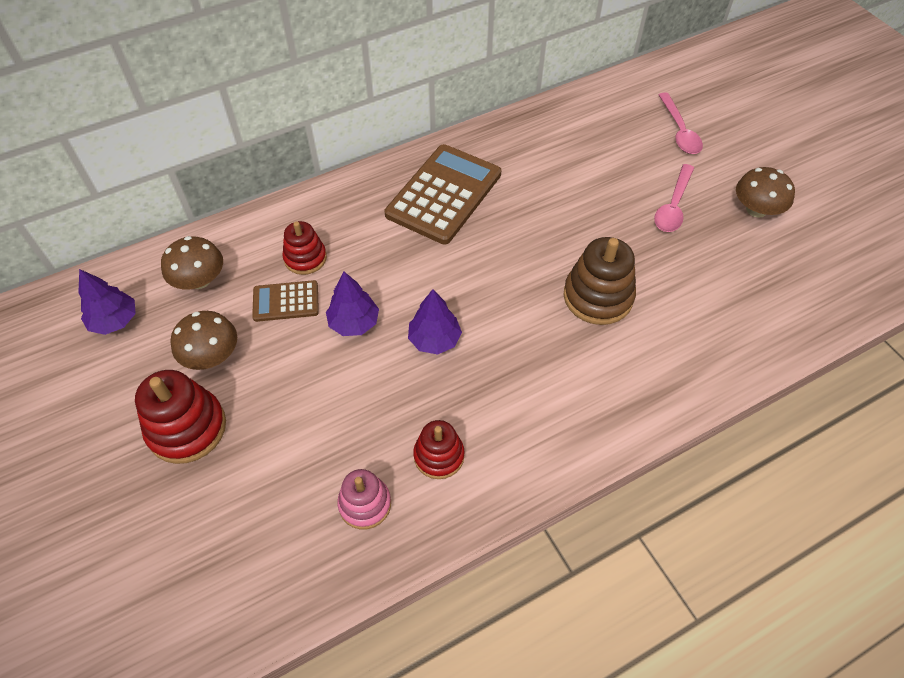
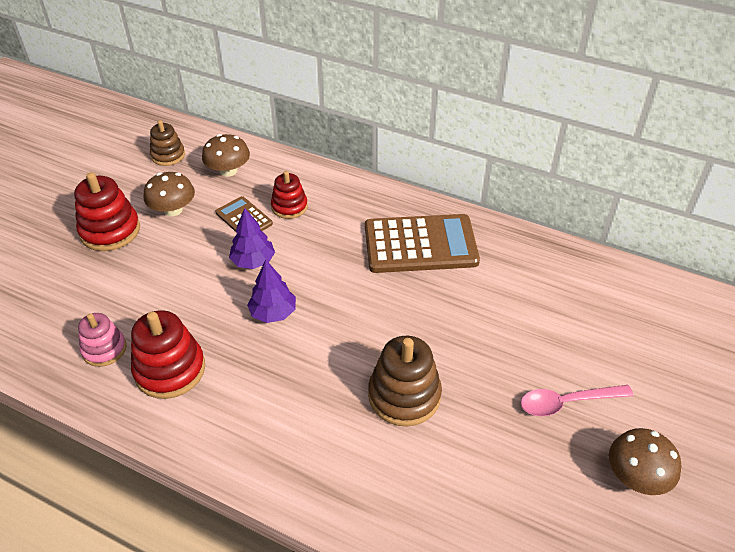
camera: 55 degrees right, 10 degrees down
purple tree [78,269,136,335] -> brown stacking toy [150,120,185,166]
red stacking toy [413,420,465,479] -> red stacking toy [131,310,205,399], size x1.58
pink spoon [659,92,703,154] -> none

